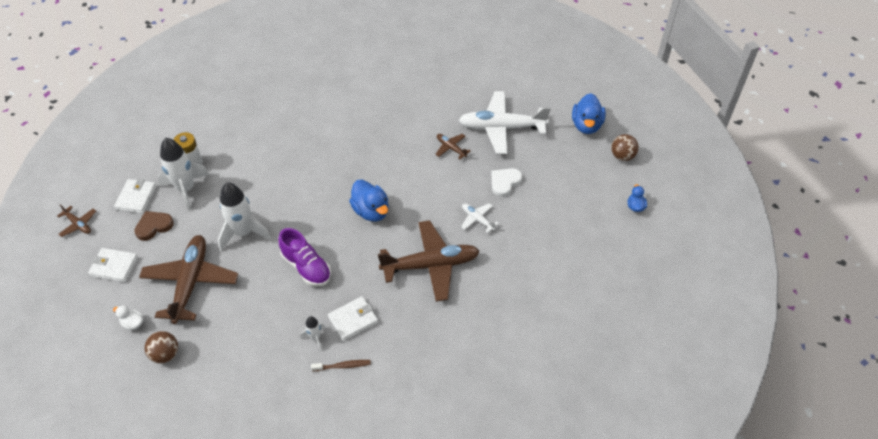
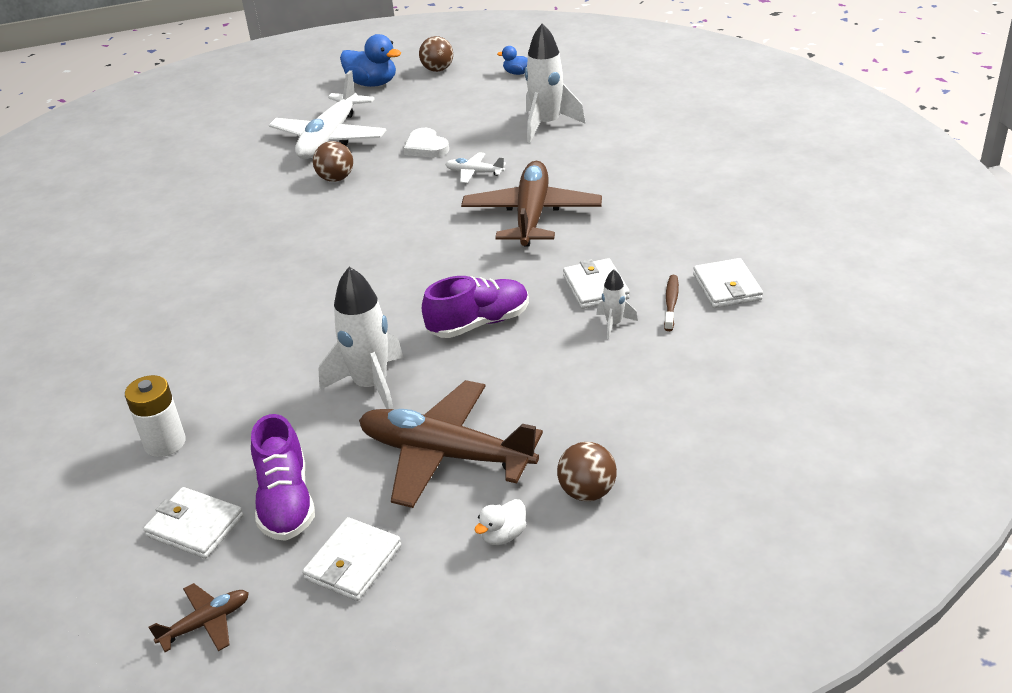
camera: 70 degrees left, 15 degrees down
brown heart [134,211,174,241] -> purple shoe [251,414,315,541]
white rocket [158,138,209,211] -> white rocket moved to [525,23,585,143]
blue duck [349,180,389,221] -> none
brown plane [435,134,471,159] -> brown ball [313,141,353,182]
white plane [461,203,499,233] -> white plane turned 45 degrees clockwise [445,152,506,183]
none -> white wallet [693,258,763,308]

